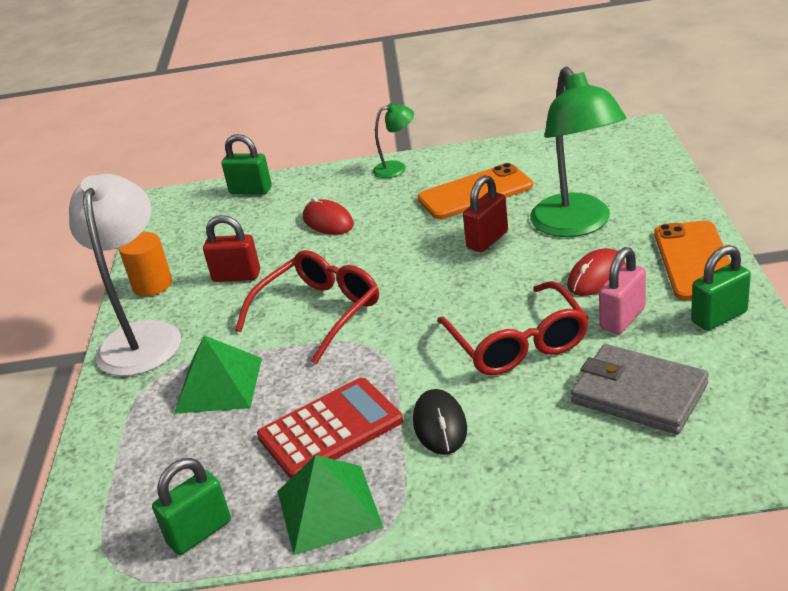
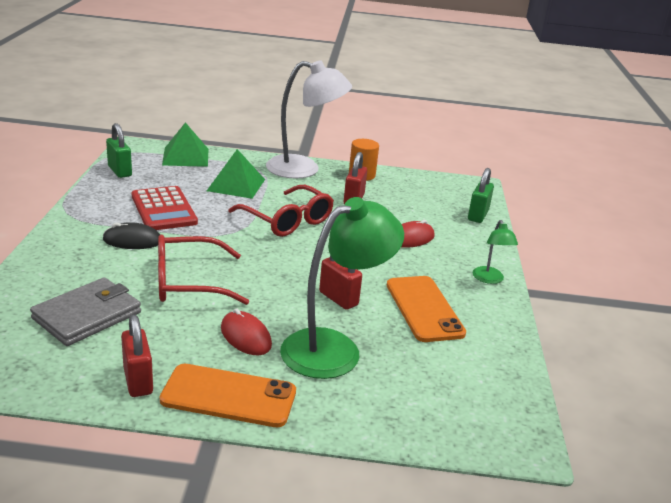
camera: 90 degrees right, 5 degrees down
green pyramid [277,455,384,555] -> green pyramid moved to [162,122,208,167]
green lamp [530,67,626,237] -> green lamp turned 150 degrees clockwise [280,197,404,379]
pink padlock [599,247,646,334] -> none
green padlock [691,245,751,331] -> red padlock [121,314,153,397]

